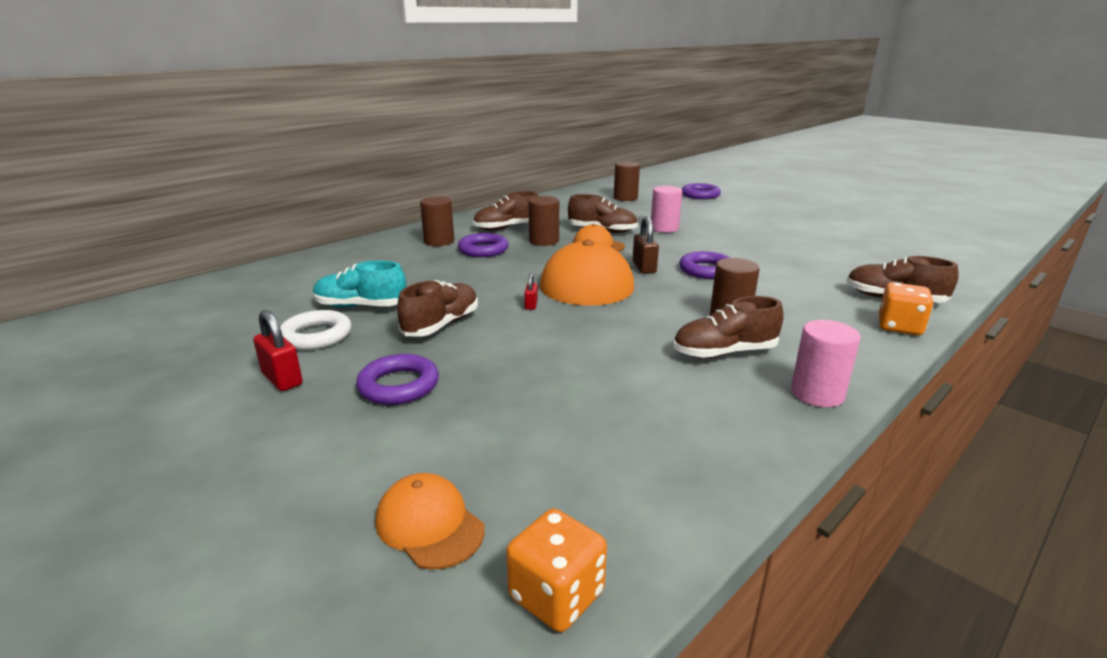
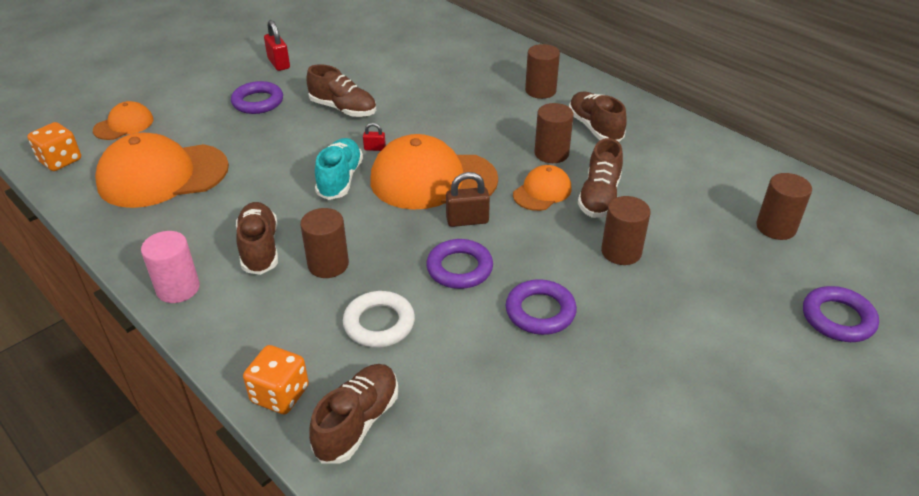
camera: 90 degrees right, 15 degrees up
red padlock [253,310,303,391] -> red padlock turned 75 degrees counterclockwise [264,20,290,71]
white ring [280,310,352,350] -> white ring moved to [343,291,415,348]
turquoise shoe [313,260,406,307] -> turquoise shoe moved to [315,138,363,200]
purple ring [458,233,508,257] -> purple ring moved to [506,279,577,335]
pink cylinder [651,186,682,233] -> brown cylinder [601,196,651,265]
none -> orange cap [95,132,229,208]

